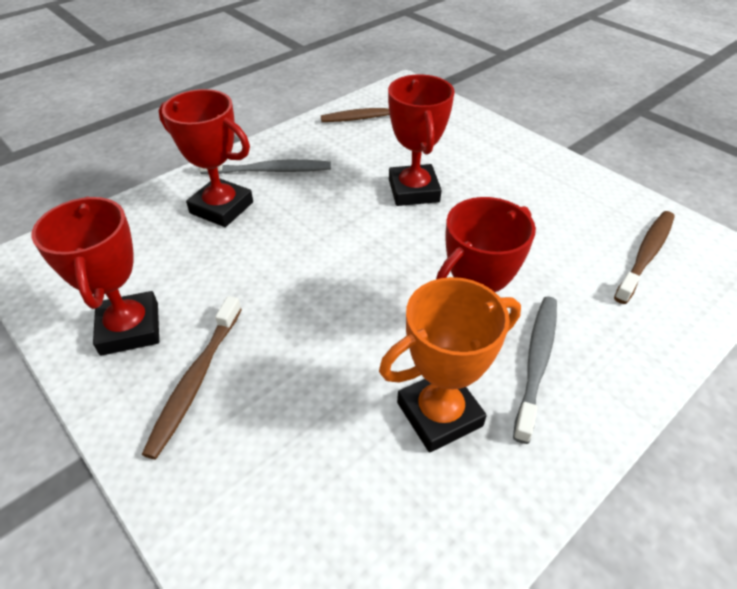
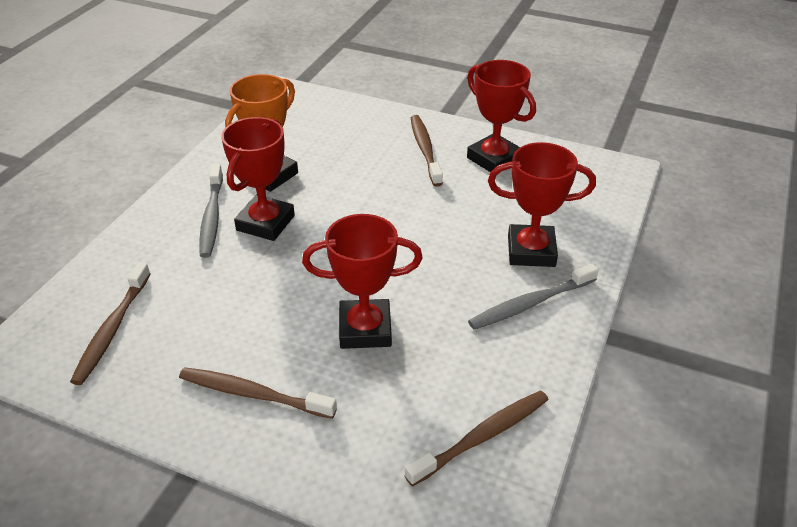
camera: 155 degrees right, 5 degrees down
red trophy [388,74,455,206] -> red trophy turned 60 degrees counterclockwise [302,214,423,349]
none -> brown toothbrush [179,367,337,419]

